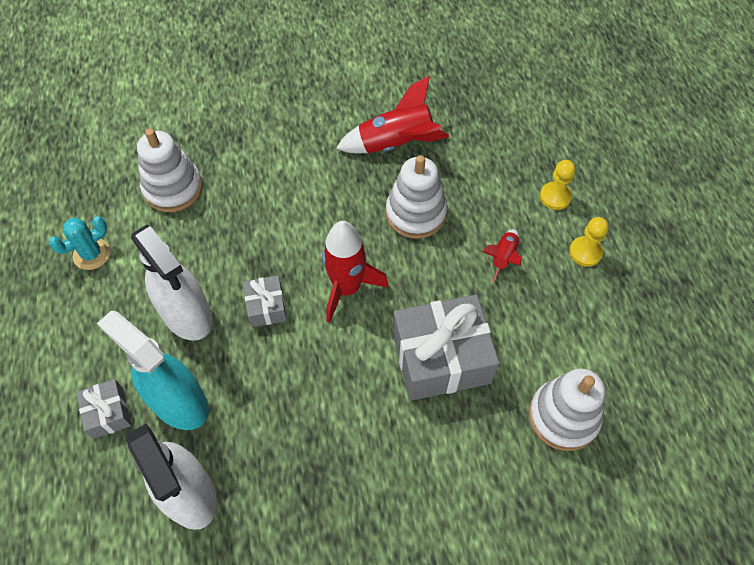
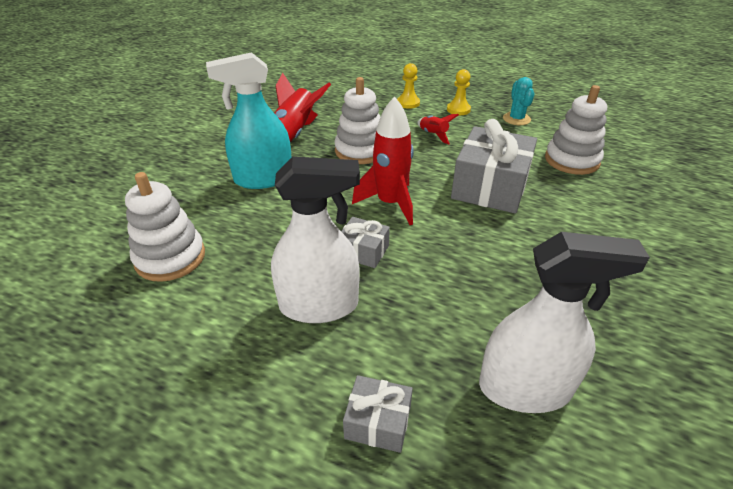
camera: 55 degrees left, 20 degrees down
turquoise cactus [49,216,110,270] -> turquoise cactus moved to [503,77,534,125]
turquoise spray bottle [97,311,209,430] -> turquoise spray bottle moved to [206,52,291,189]

